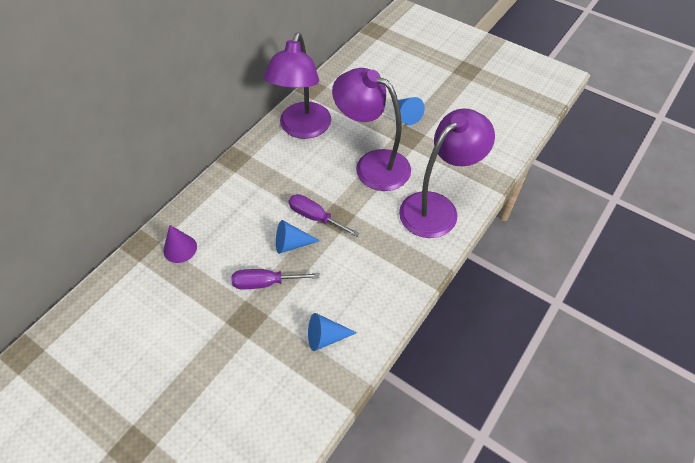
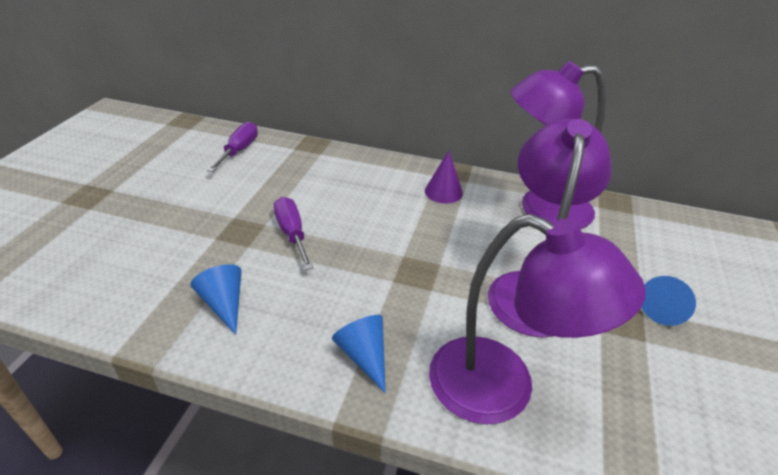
camera: 70 degrees right, 15 degrees down
purple cone [163,225,197,263] -> purple cone moved to [425,151,463,203]
blue cone [276,220,320,254] -> blue cone moved to [332,315,386,393]
purple screwdriver [289,194,360,237] -> purple screwdriver moved to [207,122,258,172]

